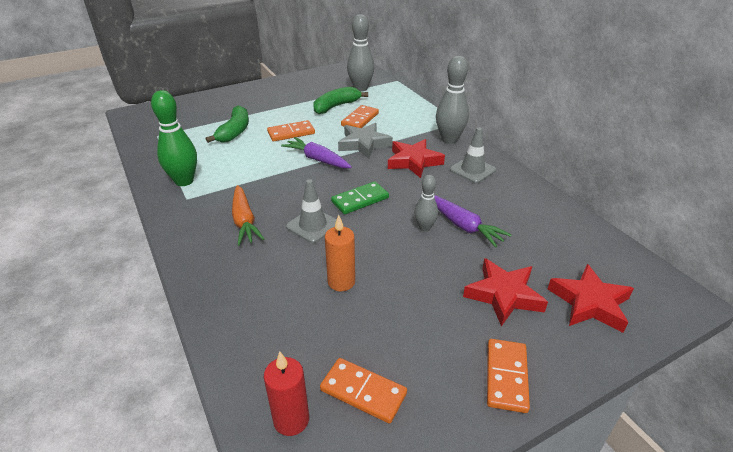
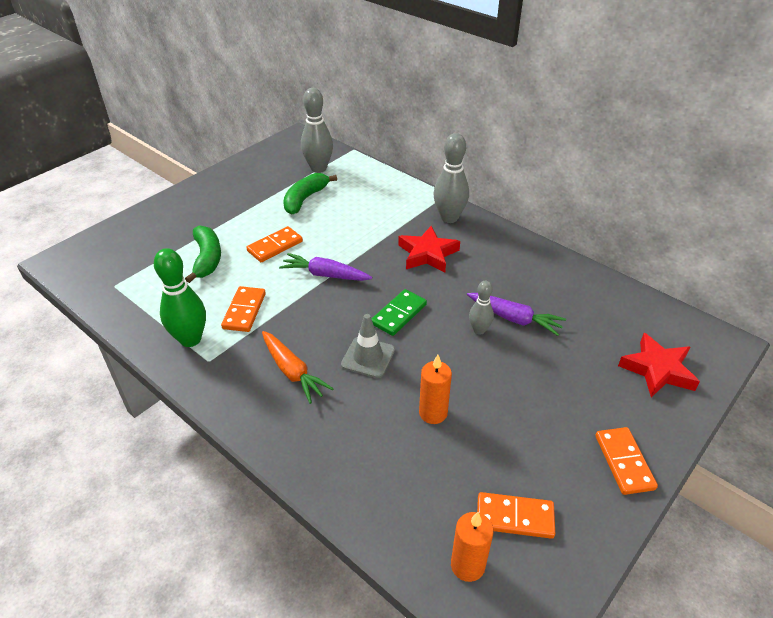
camera: 20 degrees left, 5 degrees up
red candle [264,352,309,436] -> orange candle [451,512,494,582]
grey star [338,123,393,159] -> none
orange domino [341,105,379,128] -> orange domino moved to [221,286,266,332]
grey traffic cone [450,127,496,183] -> none
red star [463,258,548,326] -> none

